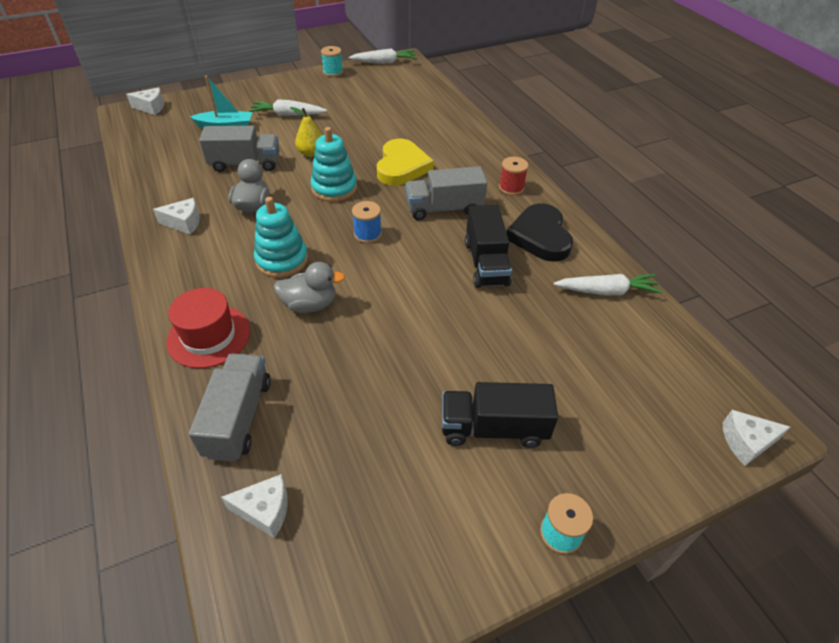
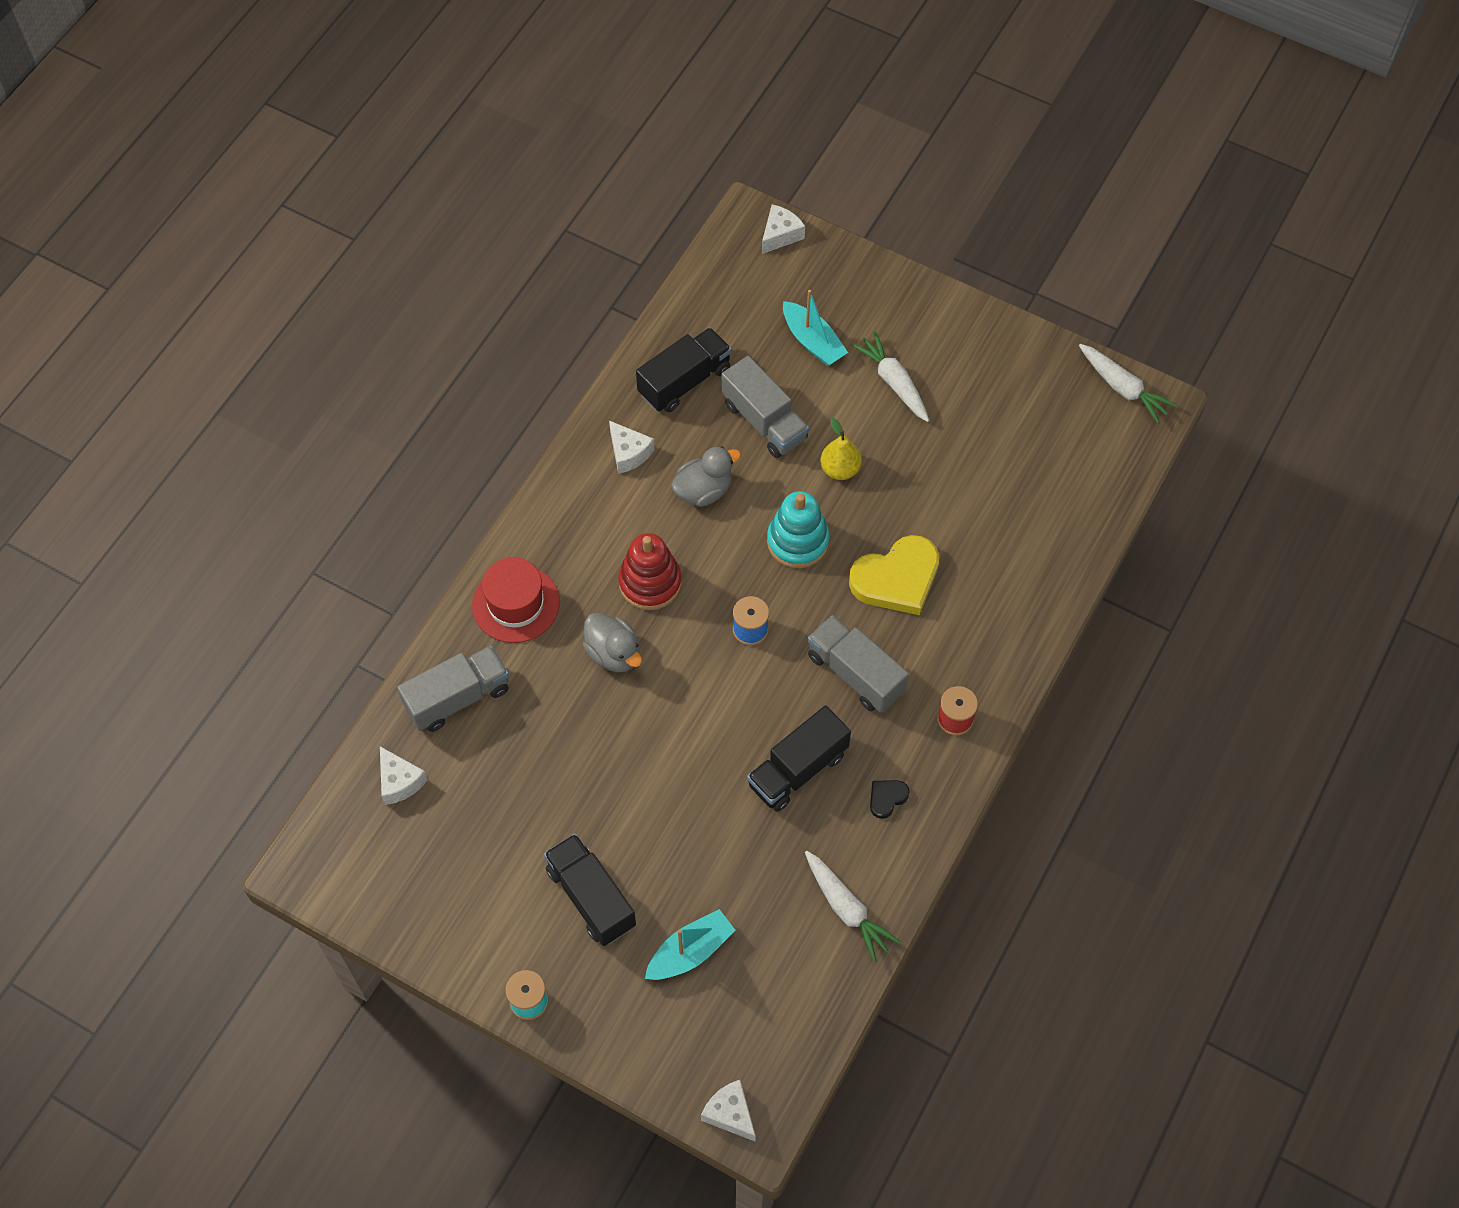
camera: 55 degrees right, 15 degrees up
white cheese [126,87,164,115] -> white cheese turned 105 degrees counterclockwise [762,204,805,254]
turquoise stacking toy [254,197,308,278] -> red stacking toy [618,533,682,610]
turquoise spool [321,46,343,77] -> none
black heart [506,203,573,262] -> black heart [870,780,910,819], size x0.45
none -> black truck [636,328,732,412]
none -> turquoise boat [645,909,736,980]

